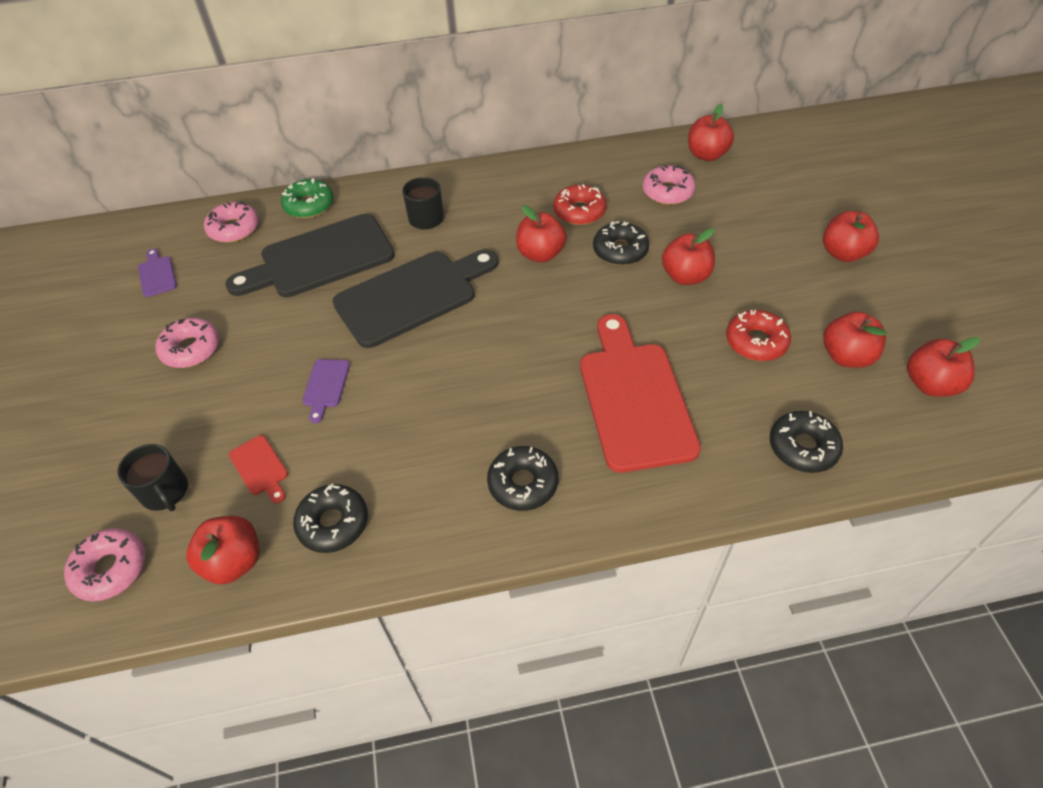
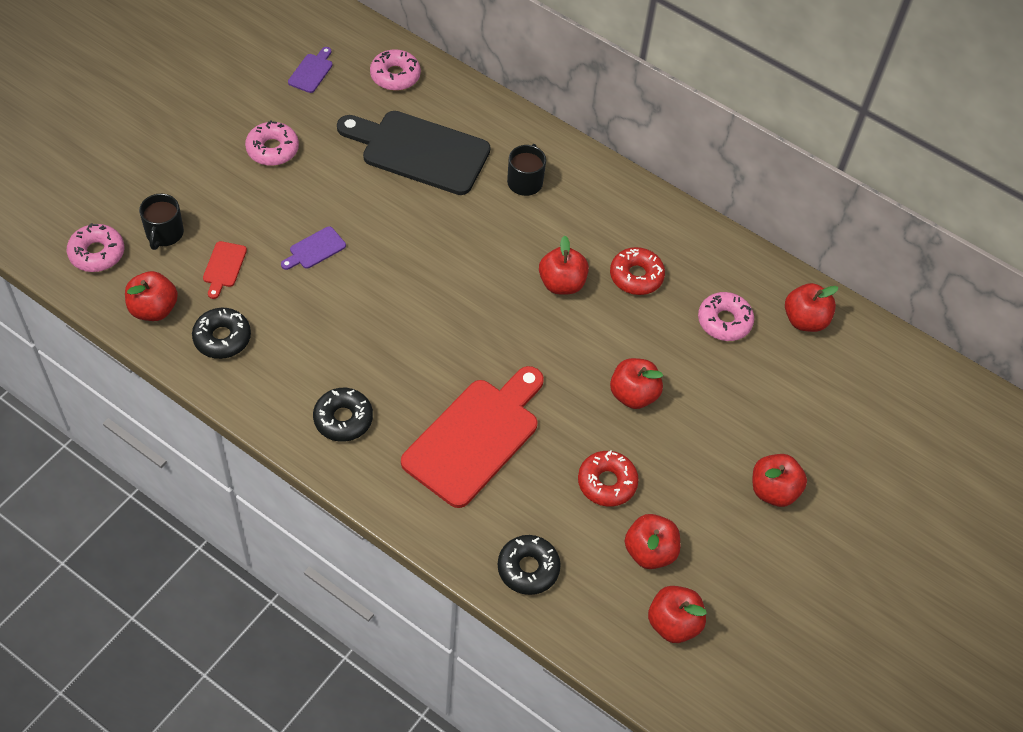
camera: 40 degrees right, 5 degrees up
green donut [281,178,334,218] -> none
black cutting board [333,249,498,348] -> none
black donut [593,221,649,265] -> none

